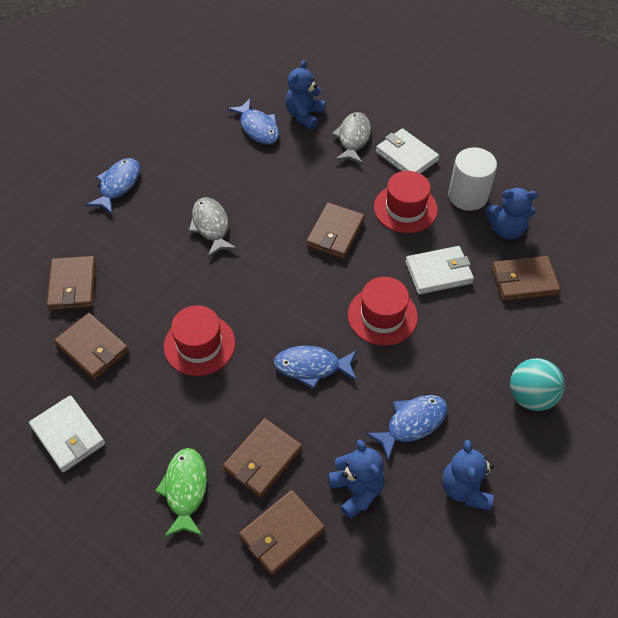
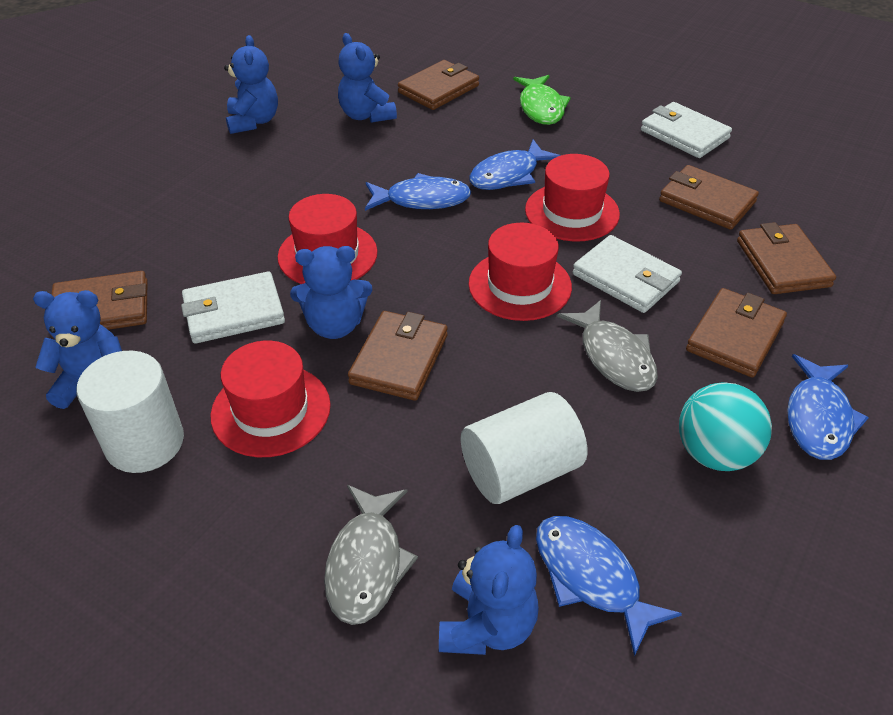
camera: 175 degrees right, 10 degrees down
brown wallet [223,418,302,498] -> brown wallet moved to [686,288,787,377]
blue fish [366,395,447,461] -> blue fish moved to [469,139,561,190]
white wallet [376,128,439,174] -> white wallet moved to [572,235,682,313]
turquoise ball [510,358,565,411] -> turquoise ball moved to [679,382,772,471]
none -> blue teddy bear [290,246,372,339]
none -> white cylinder [461,392,587,504]
none -> red hat [469,223,572,321]

